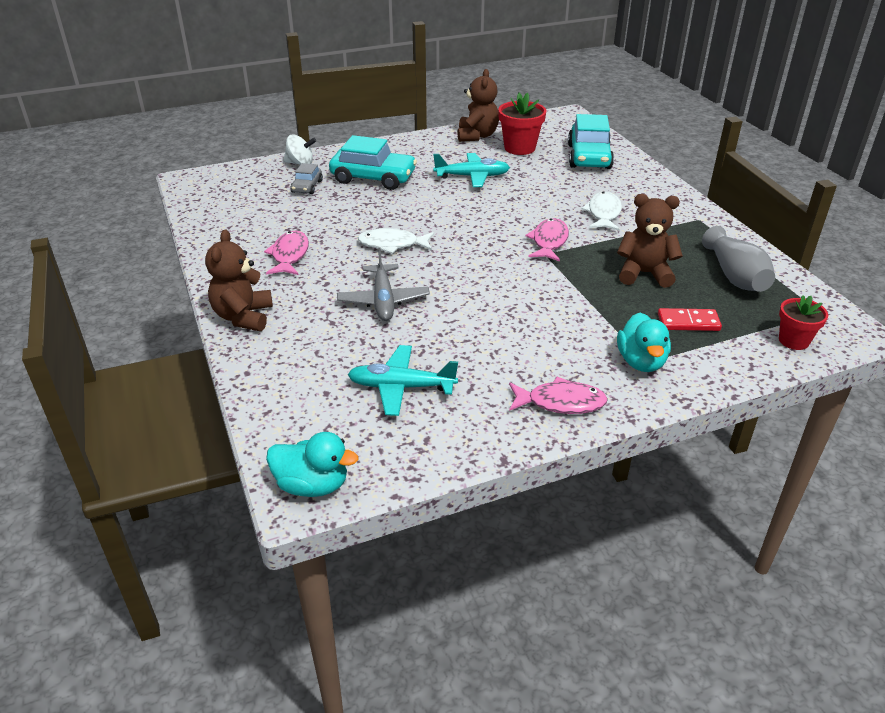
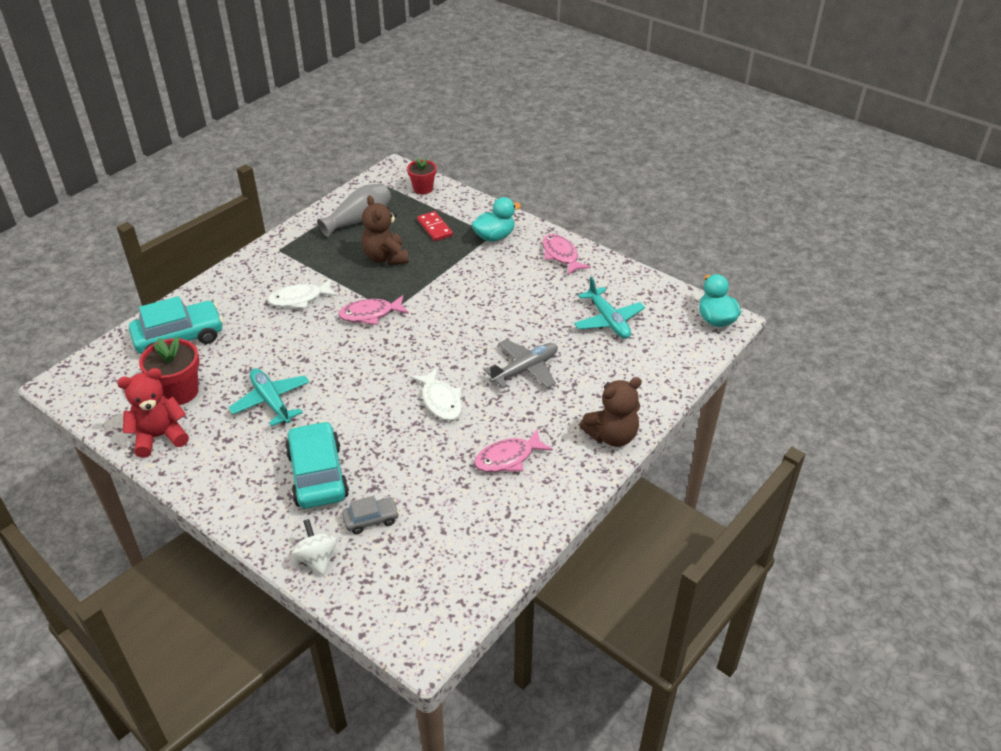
camera: 120 degrees left, 5 degrees up
brown teddy bear [457,69,499,142] -> red teddy bear [117,368,189,458]

